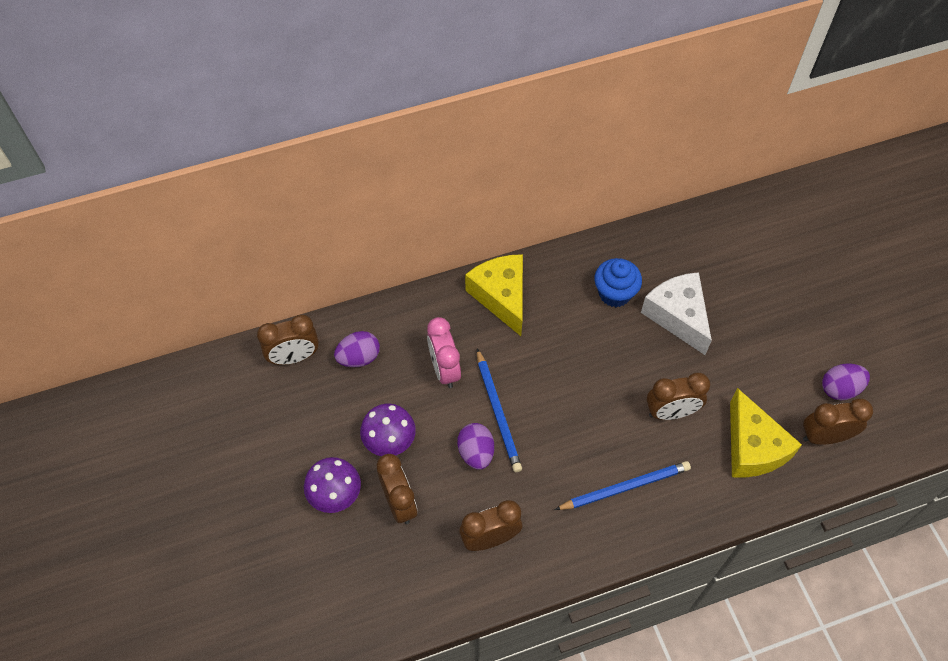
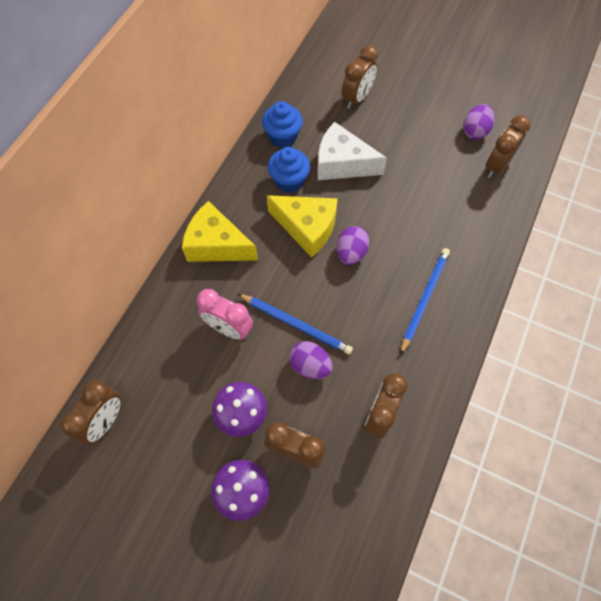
camera: 45 degrees left, 5 degrees up
purple egg [334,331,380,367] -> purple egg moved to [337,226,369,265]
brown clock [647,373,710,420] -> brown clock moved to [342,45,378,109]
yellow cheese [730,388,802,478] -> yellow cheese moved to [267,195,338,258]
none -> blue cupcake [262,101,303,148]

